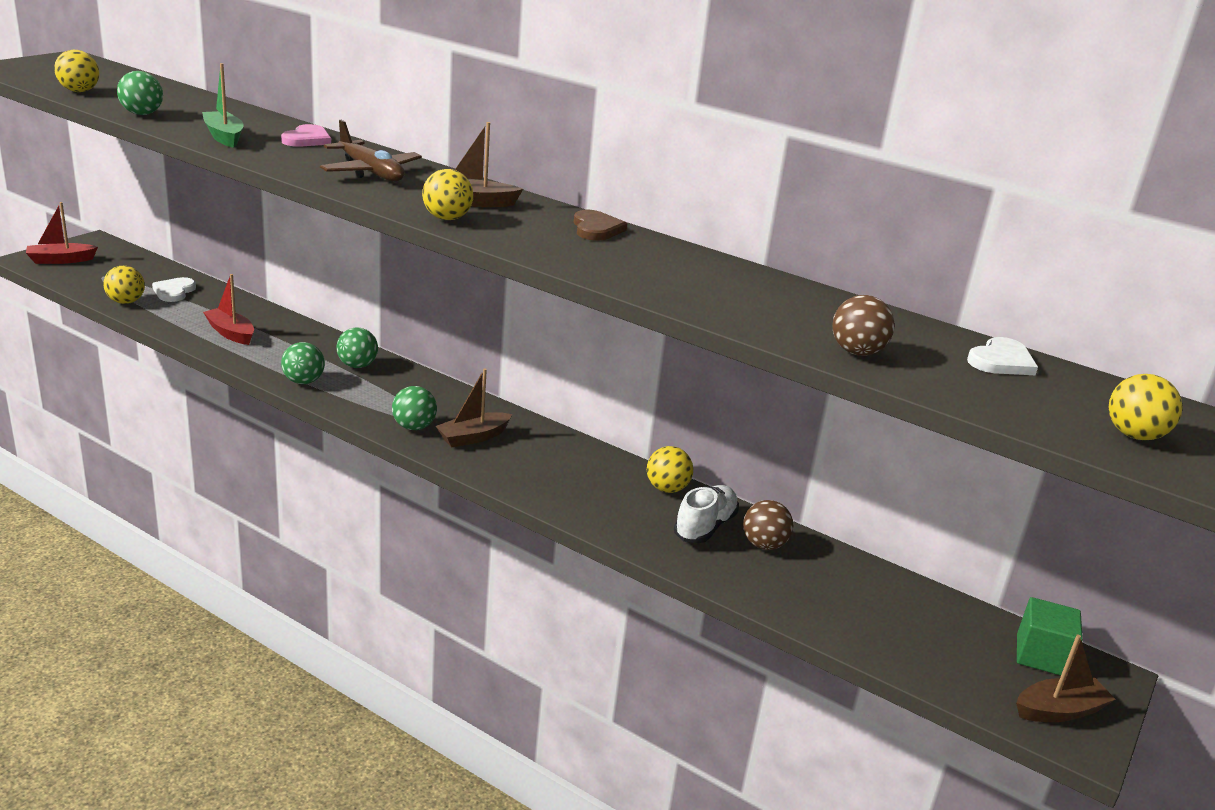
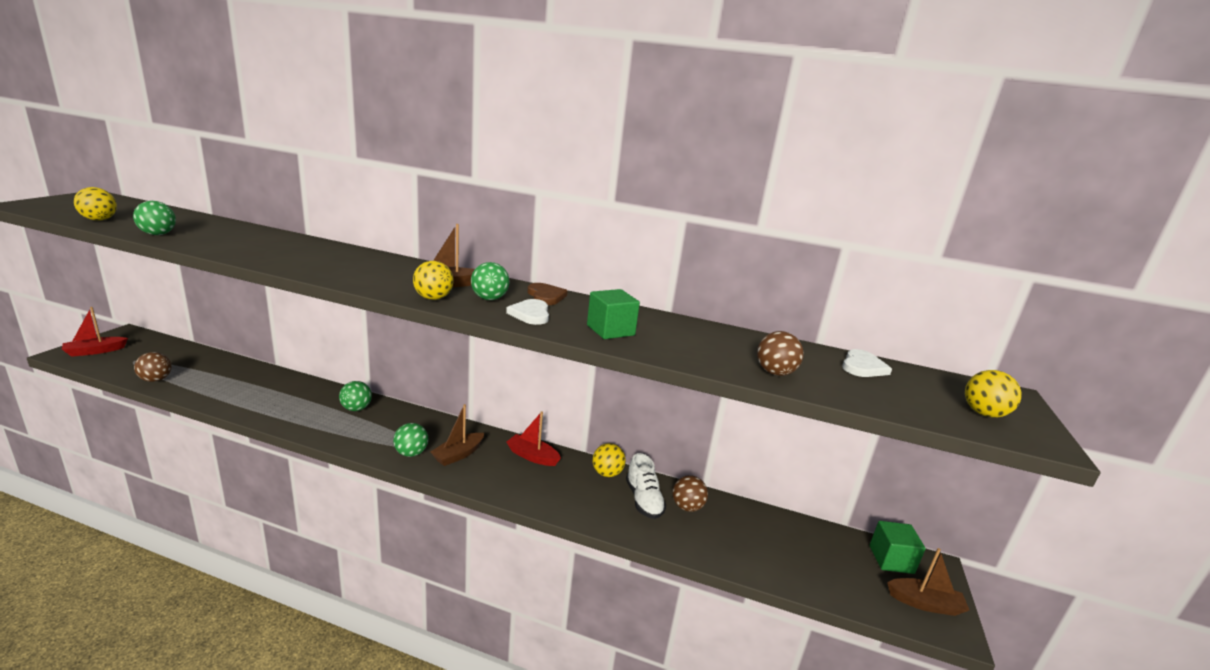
camera: 15 degrees left, 5 degrees down
yellow ball [103,266,145,304] -> brown ball [134,352,172,382]
white heart [152,277,196,302] -> white heart moved to [506,299,549,325]
green boat [202,63,244,148] -> none
red boat [203,274,254,345] -> red boat moved to [506,411,561,466]
pink heart [281,124,331,147] -> none
green ball [281,342,325,384] -> green ball moved to [471,262,510,300]
brown plane [320,120,422,181] -> none
white shoe [674,485,739,543] -> white shoe turned 150 degrees clockwise [626,453,666,519]
brown boat [1016,634,1116,722] -> brown boat turned 45 degrees clockwise [887,548,970,616]
none -> green cube [587,289,640,339]

